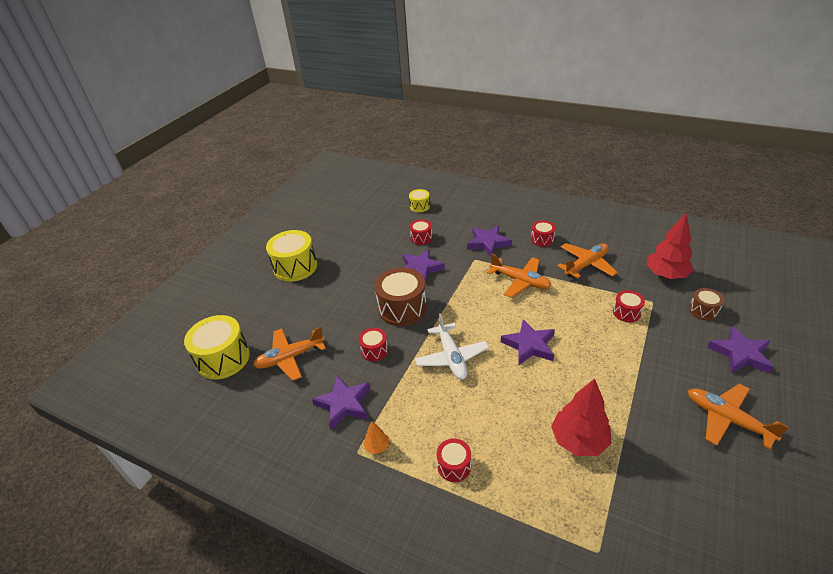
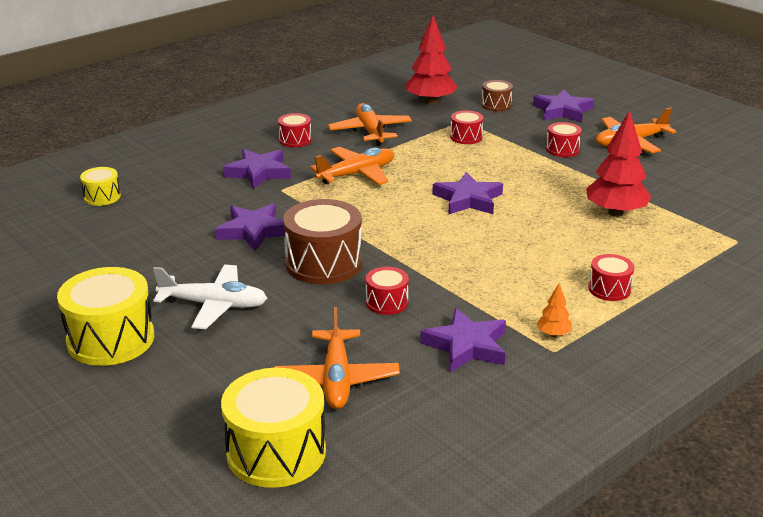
camera: 70 degrees left, 10 degrees down
red drum [409,220,432,245] -> red drum moved to [546,122,582,157]
white plane [415,313,489,380] -> white plane moved to [153,264,267,329]

